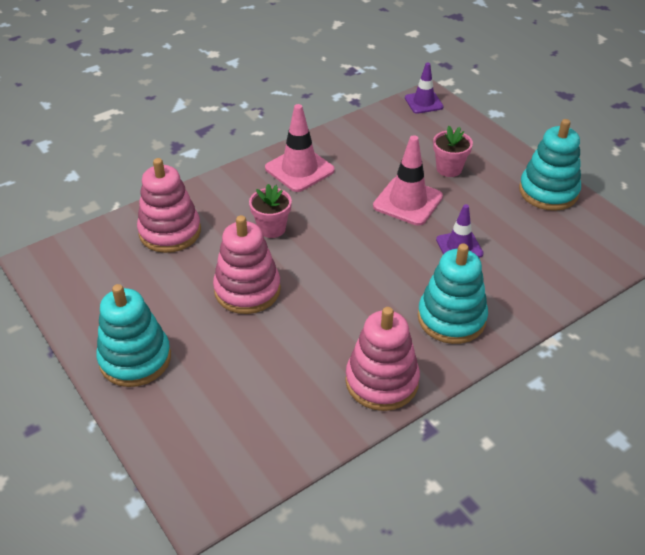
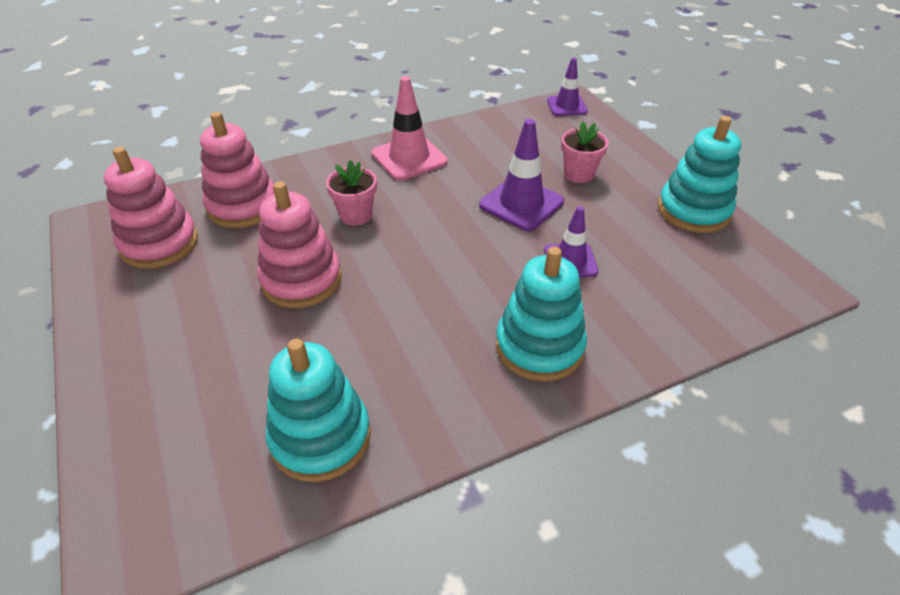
camera: 10 degrees right, 0 degrees up
turquoise stacking toy [96,284,171,387] -> turquoise stacking toy moved to [266,339,371,482]
pink stacking toy [345,307,420,411] -> pink stacking toy moved to [104,147,198,269]
pink traffic cone [373,135,443,226] -> purple traffic cone [479,119,564,231]

